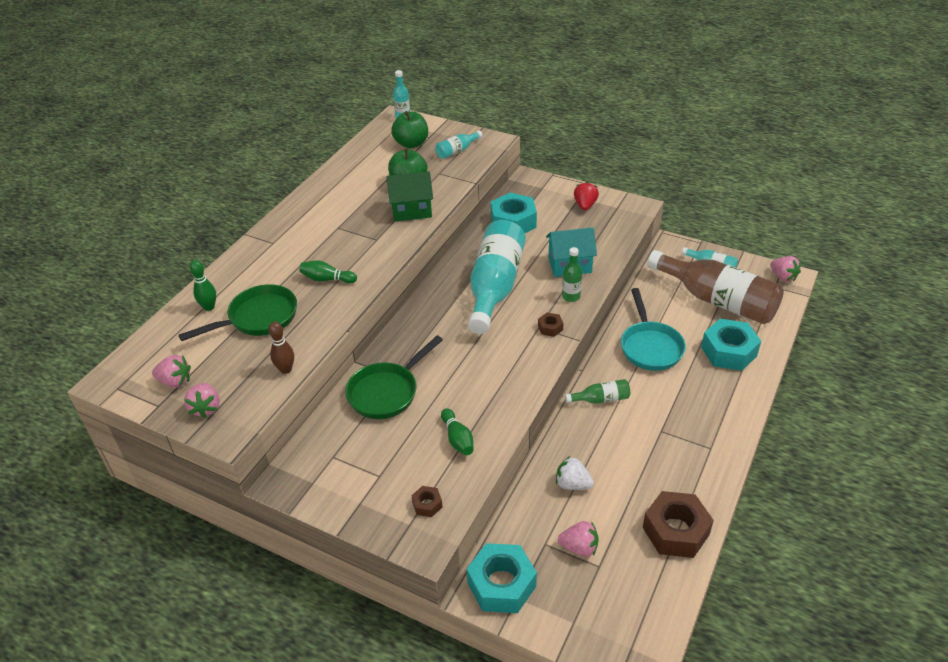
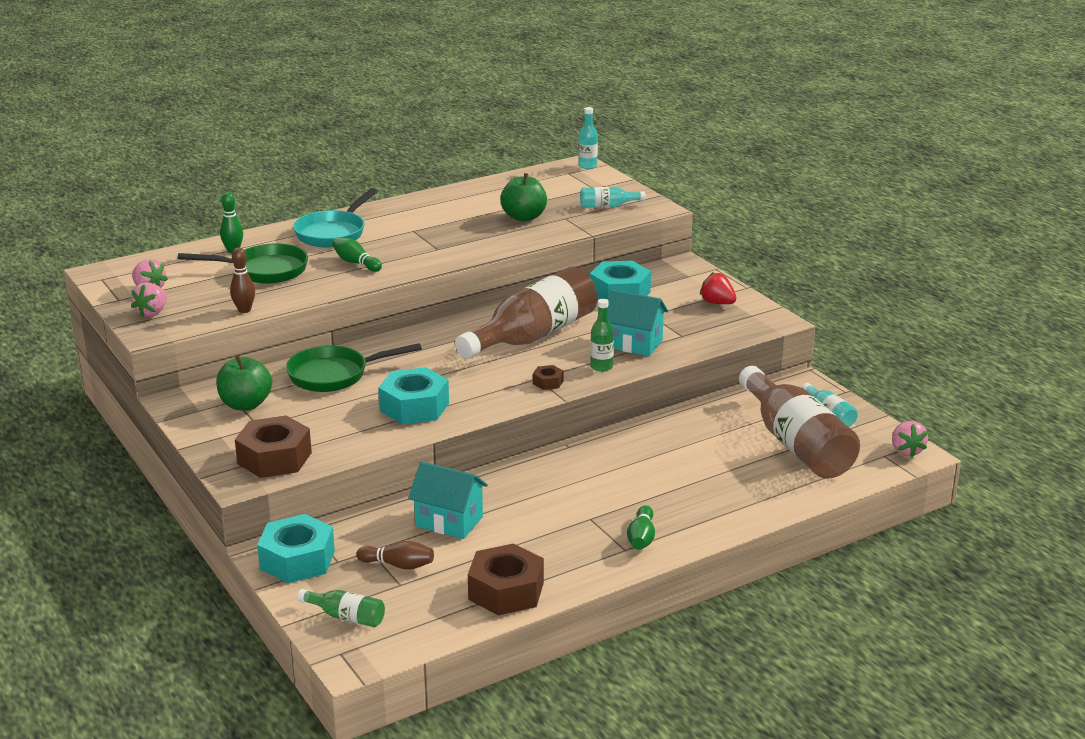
camera: 30 degrees right, 15 degrees down
green house [386,171,433,222] -> none
green apple [391,111,428,148] -> green apple moved to [216,355,272,411]
brown nut [411,486,442,517] -> brown nut [235,416,312,478], size x2.19
green bowling pin [441,408,474,455] -> green bowling pin moved to [627,505,655,550]
turquoise bottle [468,220,526,334] -> brown bottle [455,267,597,359]
white strawberry [556,456,594,490] -> turquoise house [408,461,488,539]
pink strawberry [558,521,599,557] -> brown bowling pin [357,541,434,570]
green bottle [565,379,630,404] -> green bottle moved to [297,589,385,627]
red strawberry [574,182,599,210] -> red strawberry turned 90 degrees counterclockwise [700,272,736,304]
turquoise pan [621,288,686,371] -> turquoise pan moved to [293,188,377,247]
turquoise nut [701,319,761,371] -> turquoise nut moved to [378,367,449,424]

